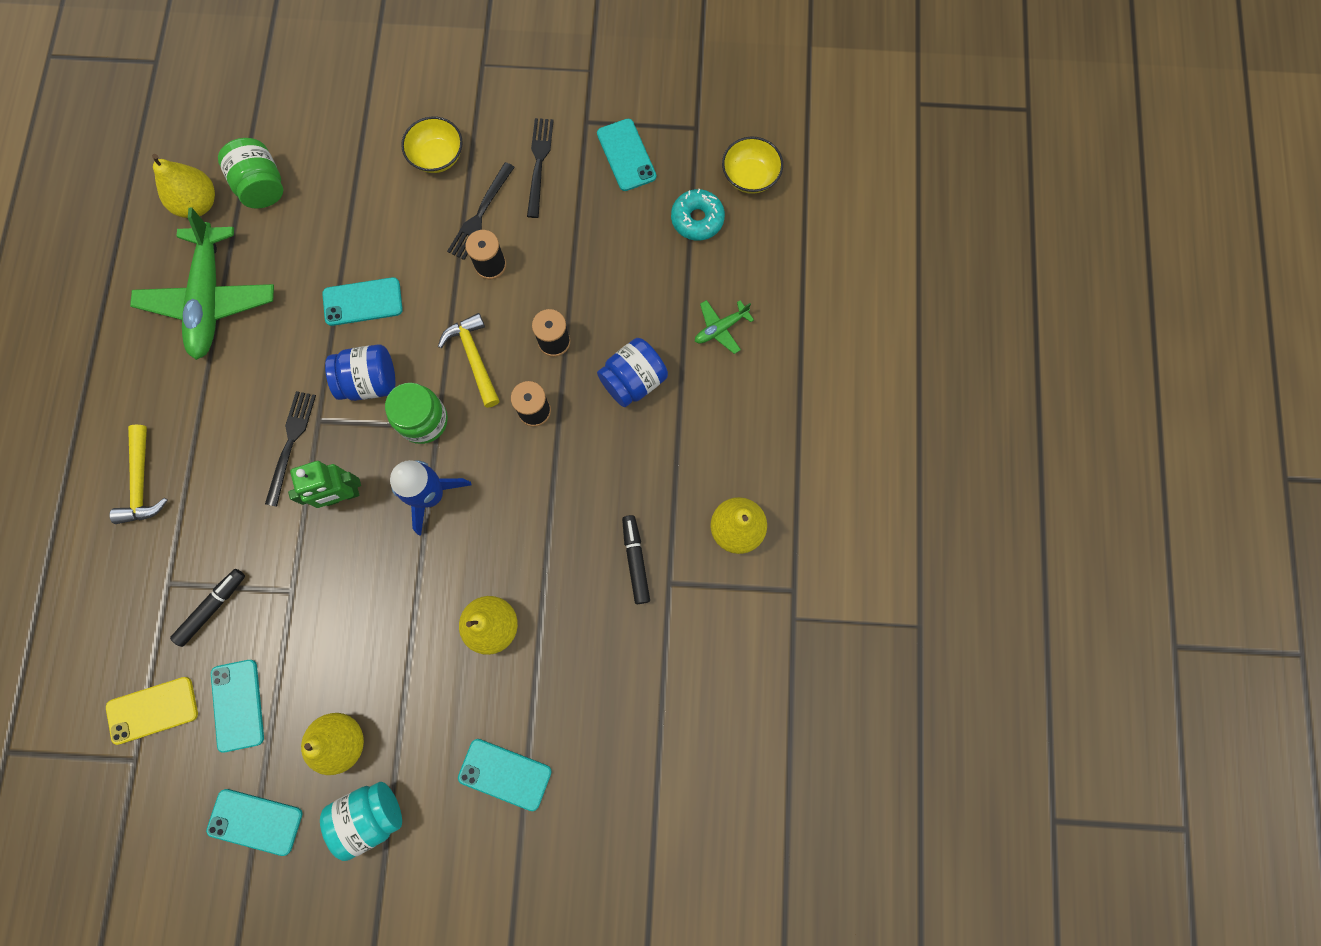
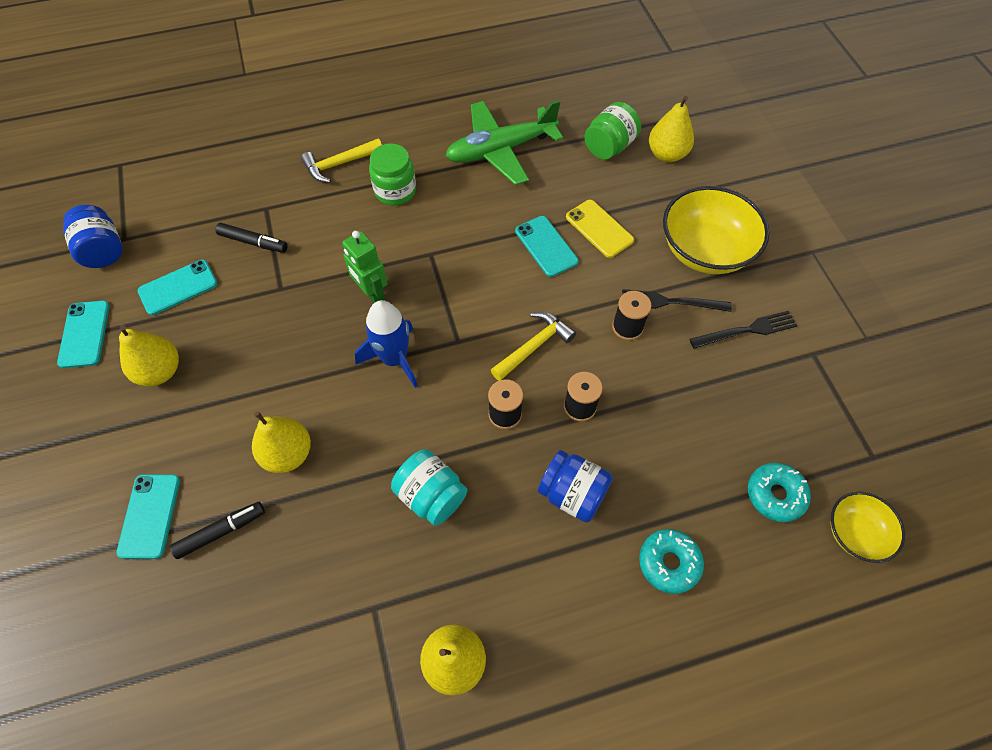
camera: 70 degrees right, 15 degrees down
yellow phone [106,677,198,745] -> yellow phone moved to [566,200,634,258]
yellow pear [152,154,215,218] -> yellow pear moved to [649,96,694,162]
black fork [265,391,316,507] -> none
turquoise jar [320,782,402,861] -> turquoise jar moved to [391,449,467,526]
blue jar [325,344,395,401] -> blue jar moved to [63,205,122,268]
green jar [385,383,448,444] -> green jar moved to [369,143,416,205]
yellow bowl [401,116,463,173] -> yellow bowl [663,186,770,274], size x1.78
turquoise phone [597,119,656,191] -> none
black marker [622,515,650,604] -> black marker moved to [170,502,265,559]
green plane [695,300,754,354] -> turquoise donut [639,529,704,594]

